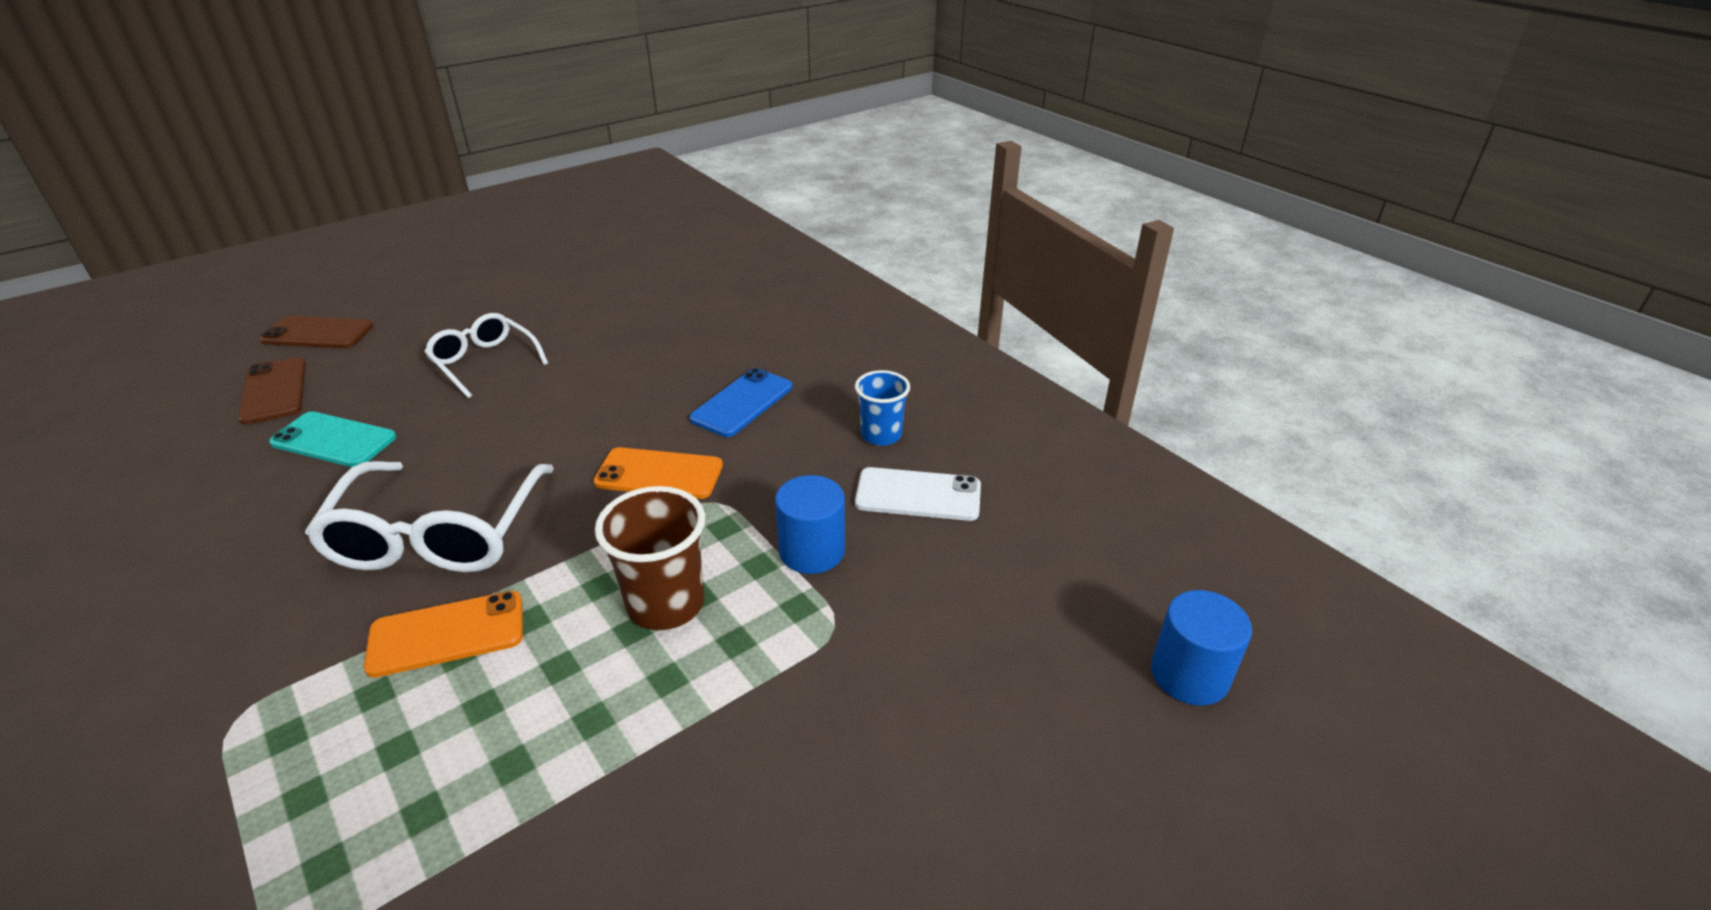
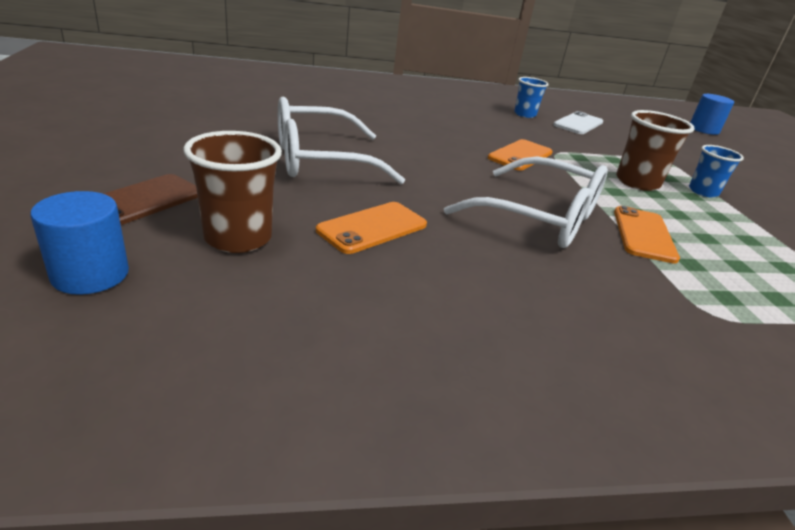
camera: 65 degrees left, 5 degrees down
brown phone [238,357,306,425] -> brown cup [183,131,282,253]
turquoise phone [269,411,396,467] -> orange phone [316,202,427,254]
white glasses [424,313,548,398] -> white glasses [278,97,405,184], size x1.61
blue phone [689,368,792,437] -> none
blue cylinder [775,475,845,574] -> blue cylinder moved to [30,191,129,295]
none -> blue cup [689,145,744,198]

